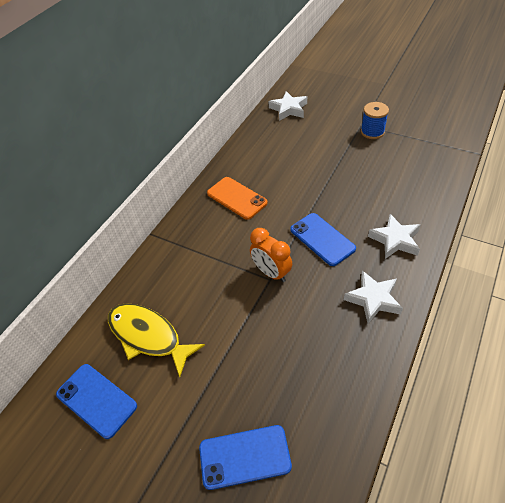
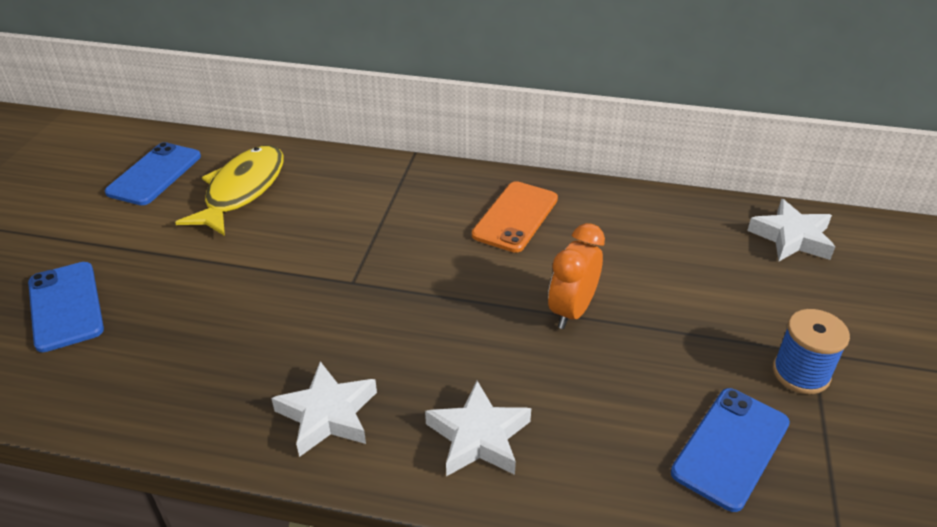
camera: 70 degrees right, 10 degrees down
orange clock [250,228,292,282] -> orange clock moved to [548,223,605,329]
blue phone [290,213,356,266] -> blue phone moved to [671,388,790,512]

